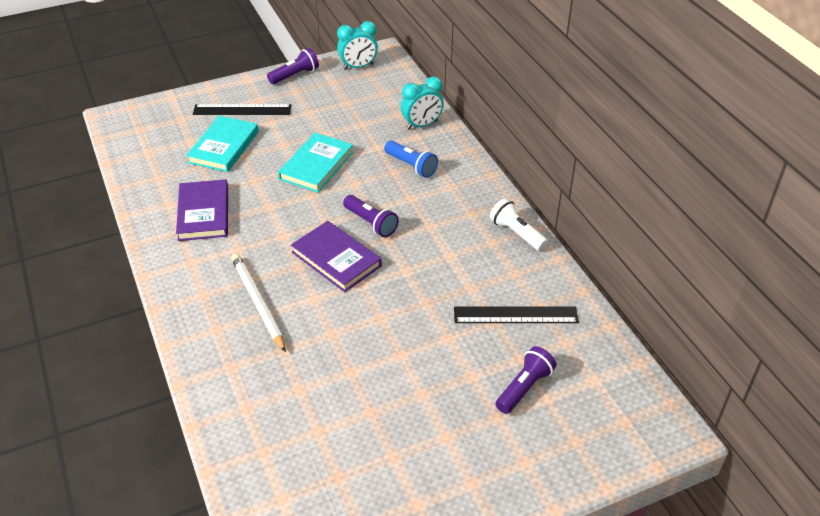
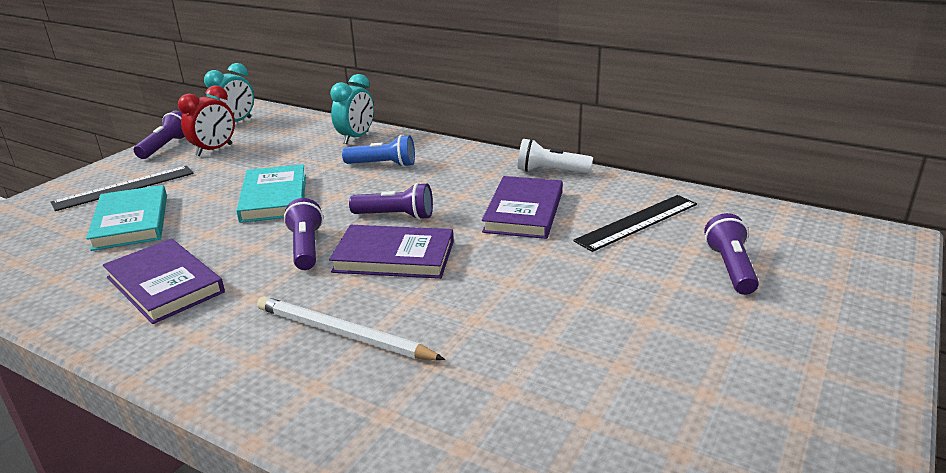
camera: 35 degrees left, 15 degrees down
none -> red clock [178,85,235,156]
none -> purple flashlight [284,198,323,270]
none -> purple book [482,176,563,239]

